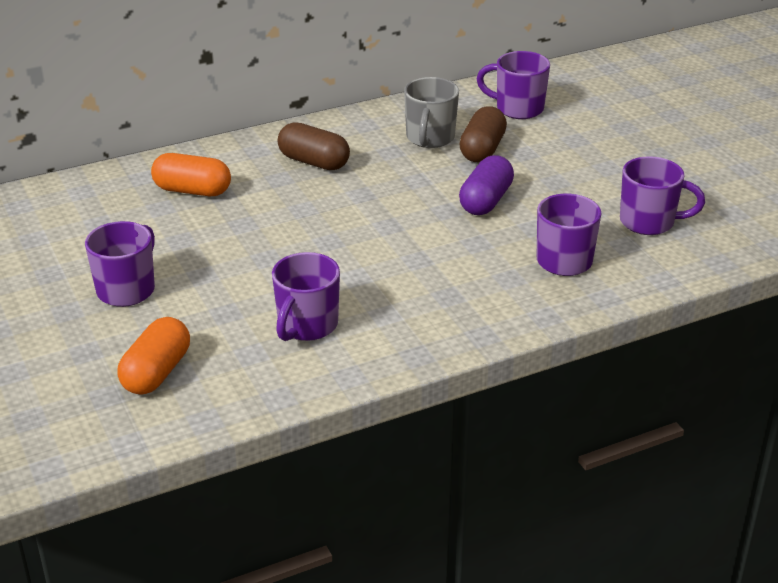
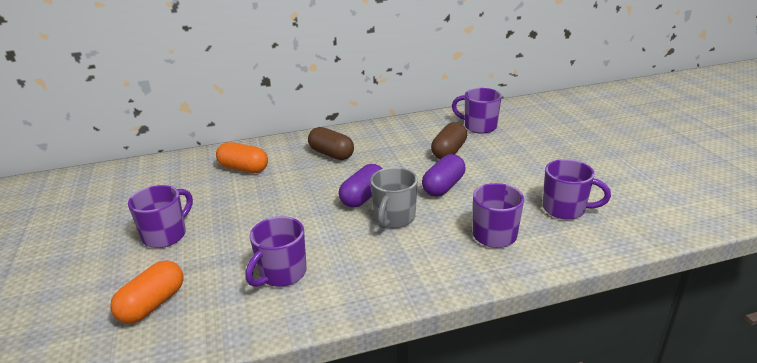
camera: 10 degrees right, 5 degrees down
grey mug [404,77,459,148] -> grey mug moved to [370,167,418,228]
none -> purple capsule [339,164,382,208]

